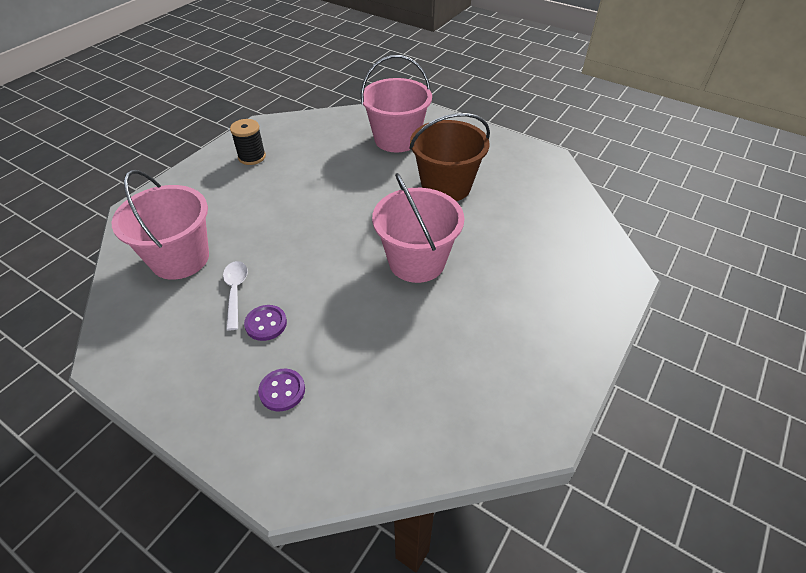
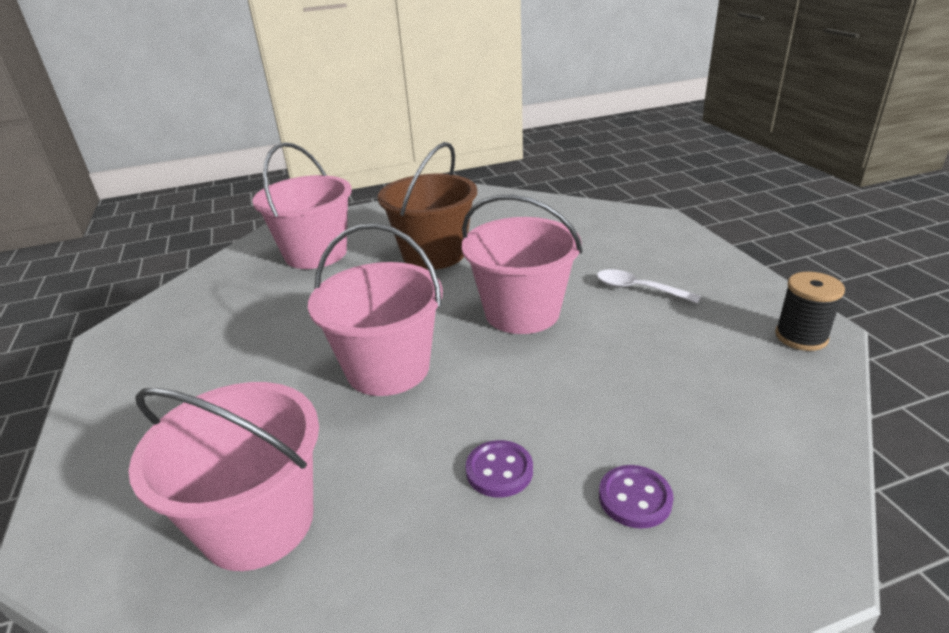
camera: 50 degrees left, 15 degrees down
white spoon [223,261,248,330] -> white spoon moved to [597,269,701,304]
black spool [230,119,266,165] -> black spool moved to [775,272,845,351]
none -> pink bucket [308,223,443,396]

